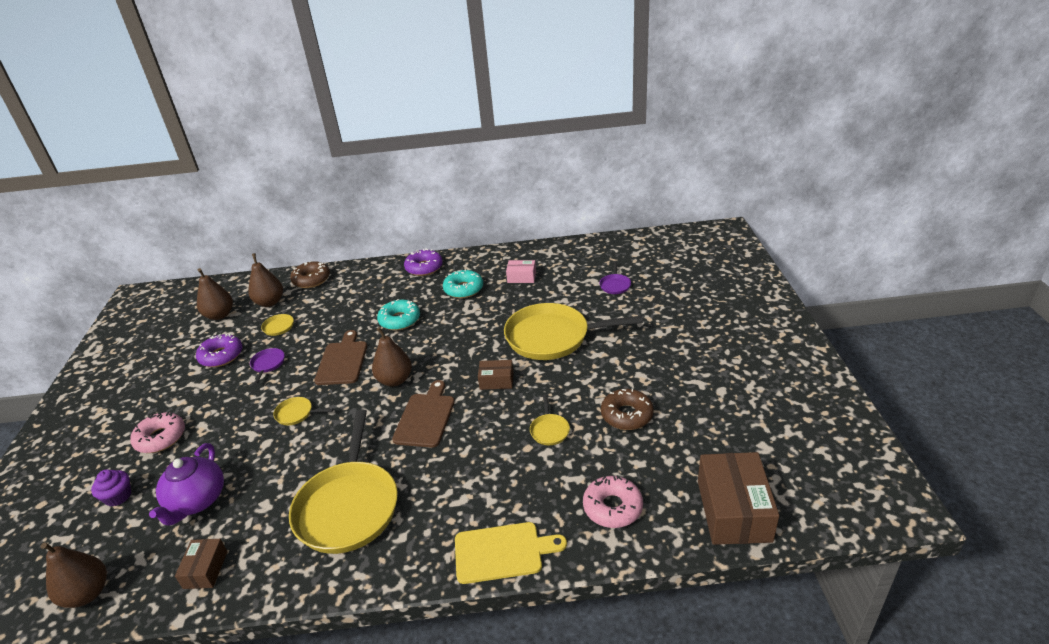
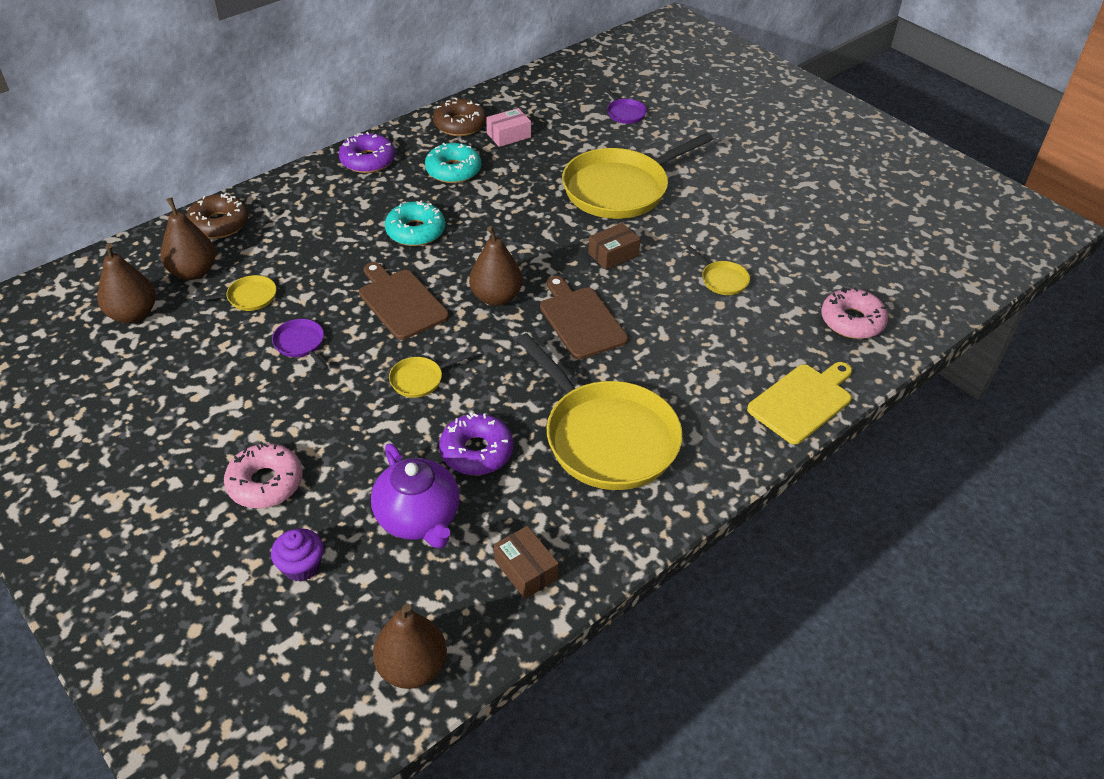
camera: 40 degrees left, 10 degrees up
purple donut [196,334,242,367] -> purple donut moved to [439,412,513,475]
brown donut [601,388,654,430] -> brown donut moved to [433,98,486,136]
brown box [698,452,779,545] -> none

